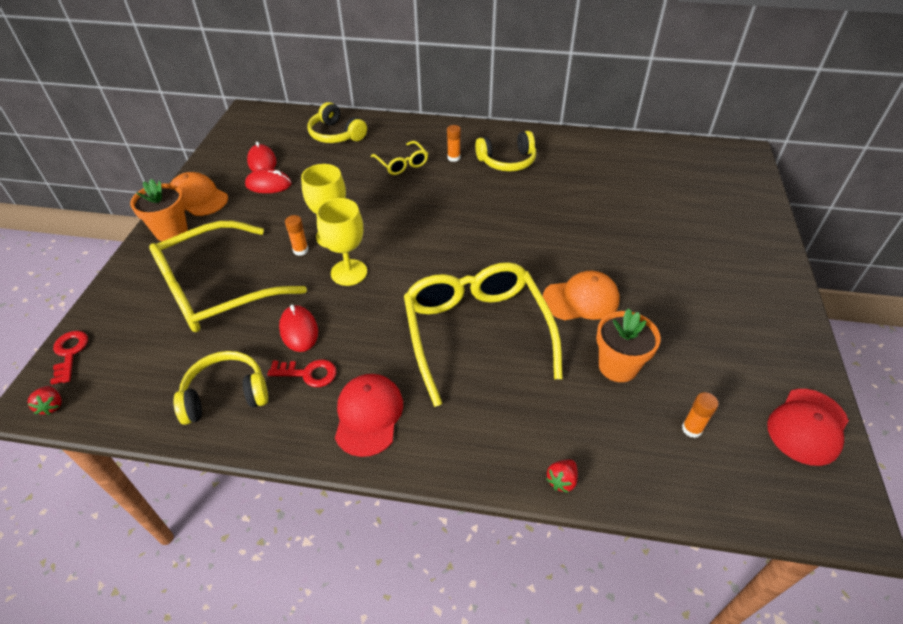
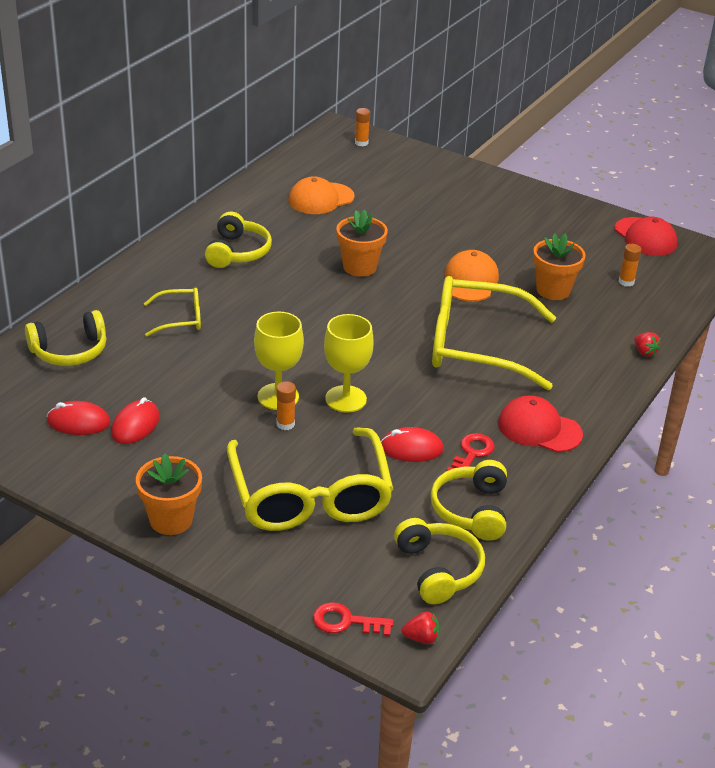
camera: 70 degrees left, 10 degrees down
orange cap [170,172,228,216] -> orange cap moved to [288,176,355,214]
orange glue stick [447,125,461,162] -> orange glue stick moved to [355,108,370,146]
none -> orange flower pot [336,209,388,277]
none -> yellow headphones [394,518,485,604]

